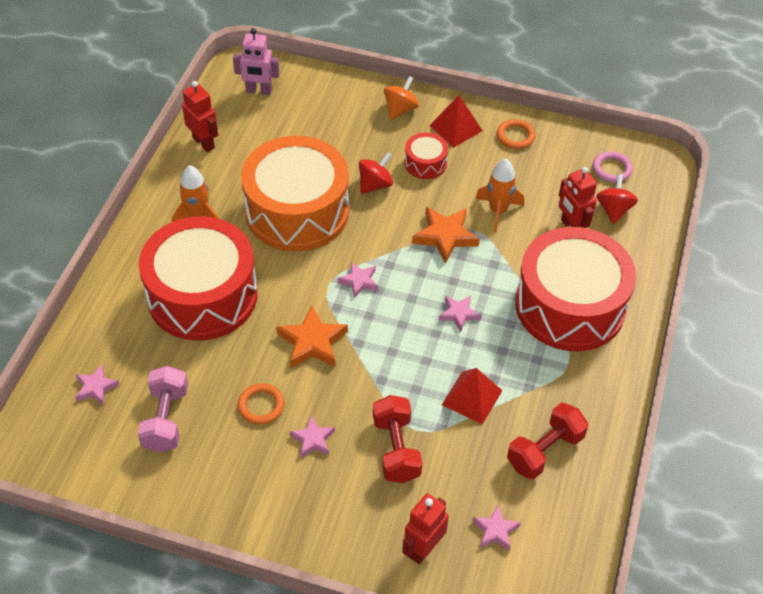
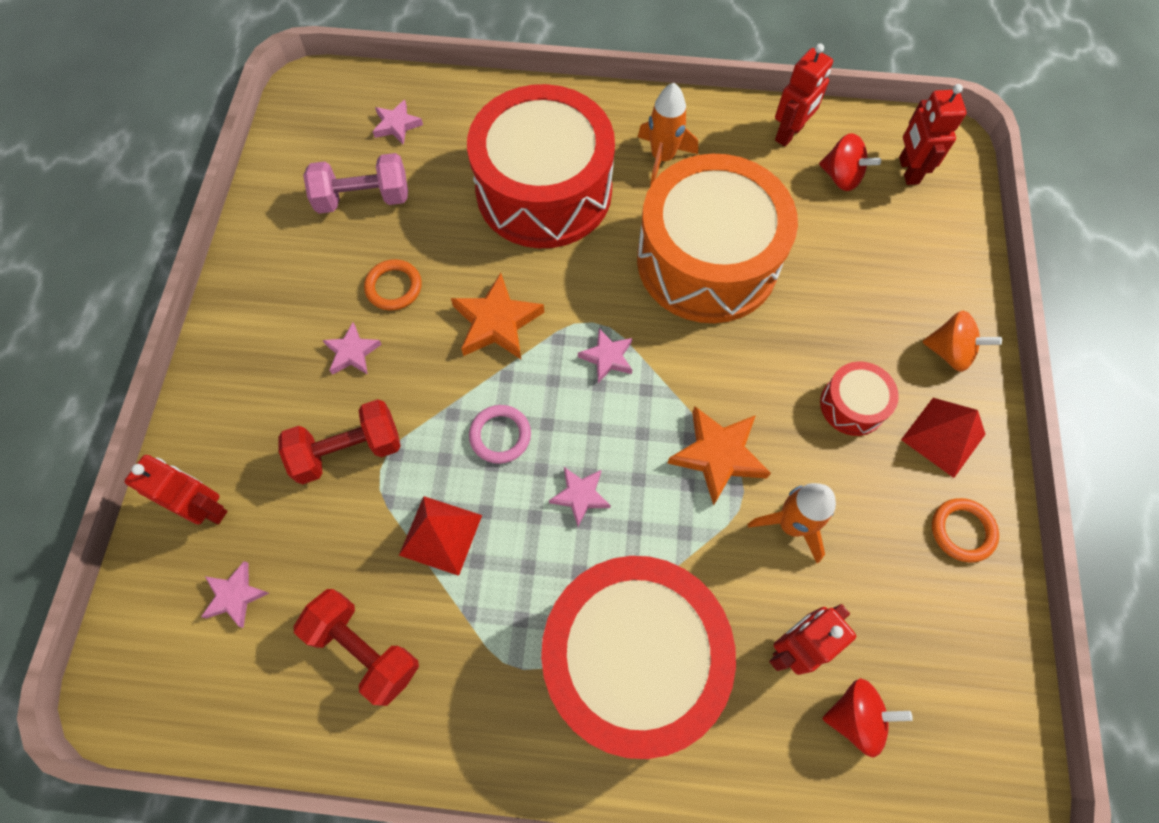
camera: 80 degrees right, 15 degrees up
pink robot [233,28,279,95] -> red robot [899,84,967,185]
red spinning top [359,153,393,194] -> red spinning top moved to [819,133,881,191]
pink ring [593,151,633,182] -> pink ring moved to [469,405,531,464]

